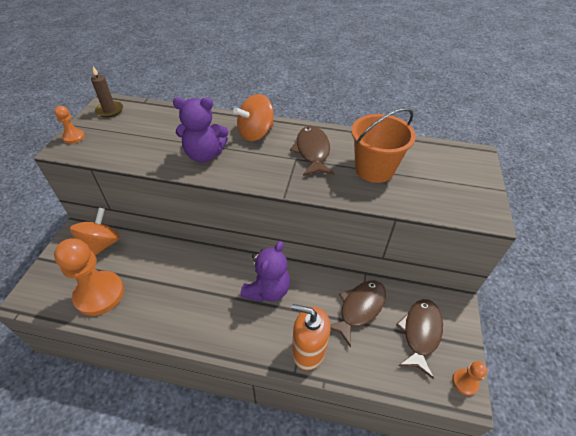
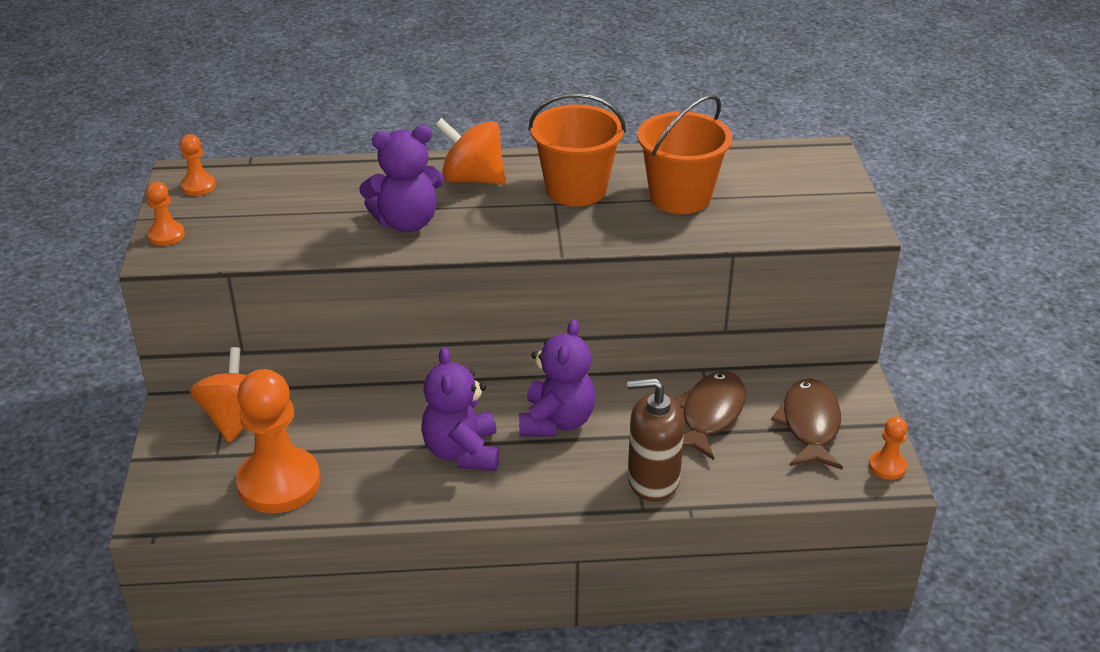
camera: 15 degrees left, 10 degrees down
brown candle [91,66,123,118] -> orange pawn [180,134,216,196]
orange spinning top [233,94,274,141] -> orange spinning top turned 75 degrees clockwise [435,118,506,185]
brown fish [290,126,335,176] -> orange bucket [528,93,626,206]
orange soap dispenser [291,304,331,370] -> brown soap dispenser [627,378,685,502]
none -> purple teddy bear [421,347,499,471]

